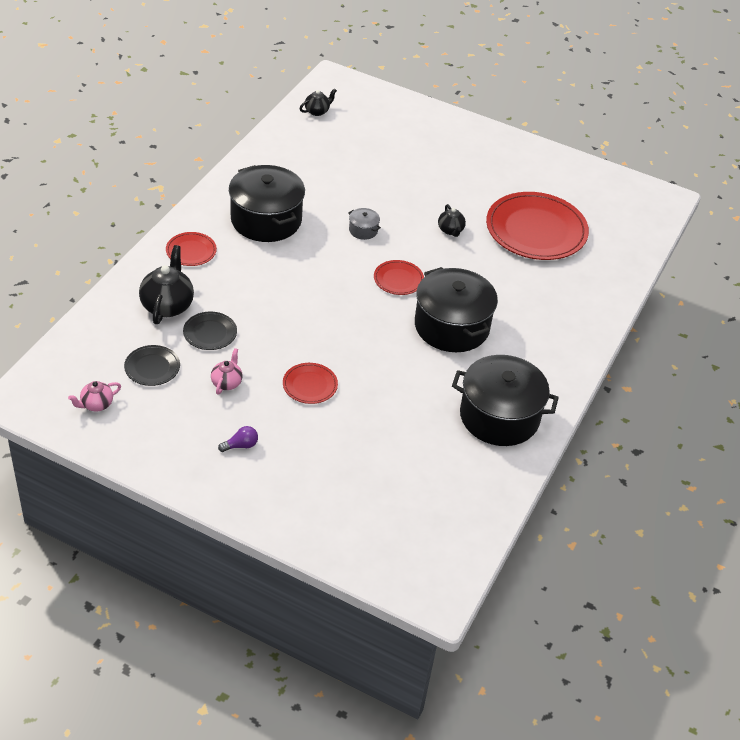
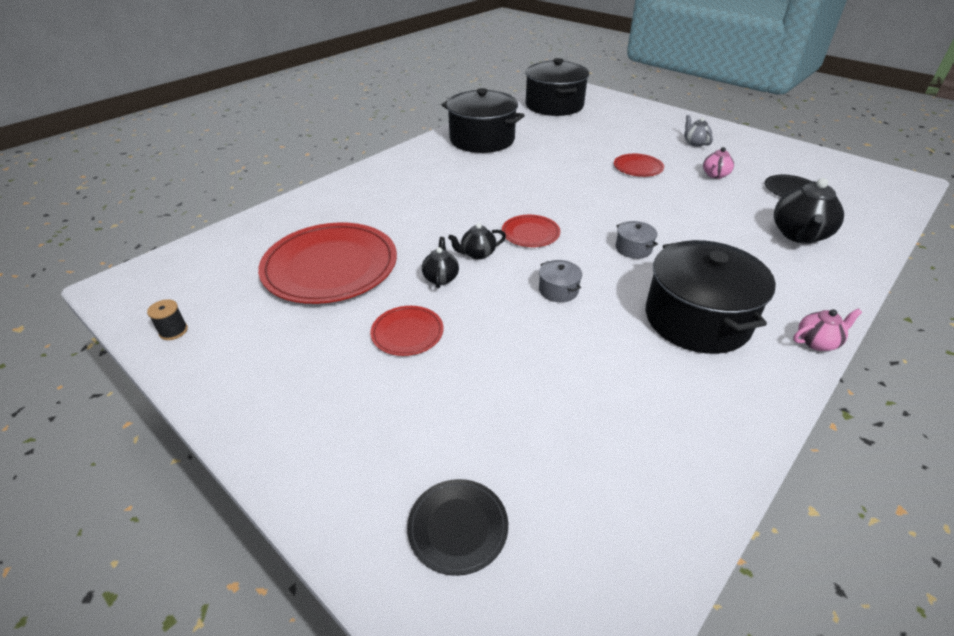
camera: 160 degrees left, 5 degrees down
pink teapot [68,381,121,411] -> pink teapot moved to [793,309,862,351]
red plate [166,232,217,266] -> red plate moved to [370,306,444,356]
black plate [183,312,237,350] -> black plate moved to [407,479,508,576]
purple light bulb [218,426,258,452] -> grey teapot [684,115,713,147]
black teapot [300,88,337,116] -> black teapot moved to [448,223,506,260]
black pot [415,267,498,352] -> black pot moved to [525,58,589,116]
none -> black spool [147,299,188,340]
none -> grey pot [615,221,658,259]

